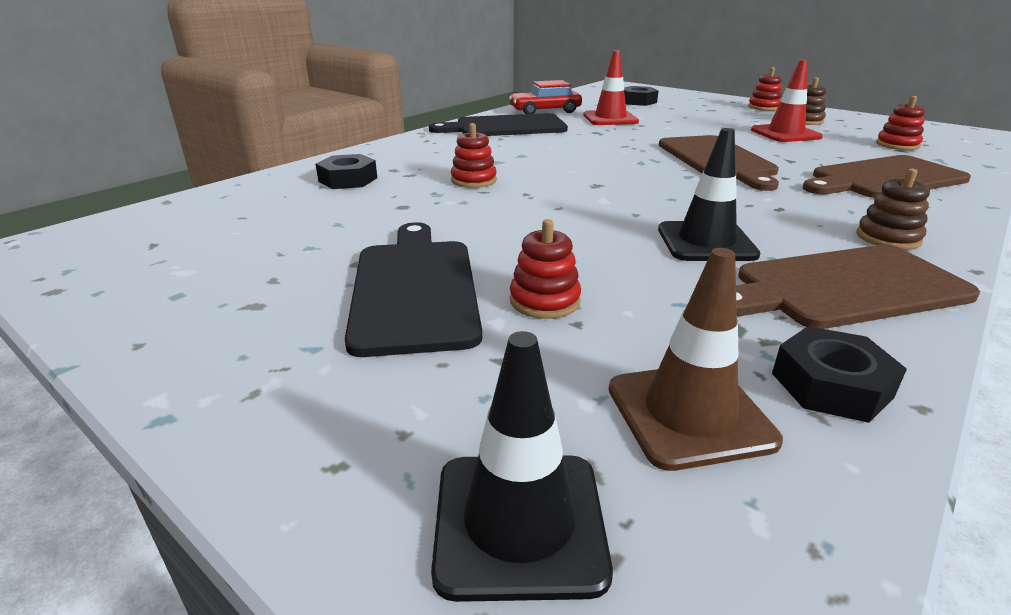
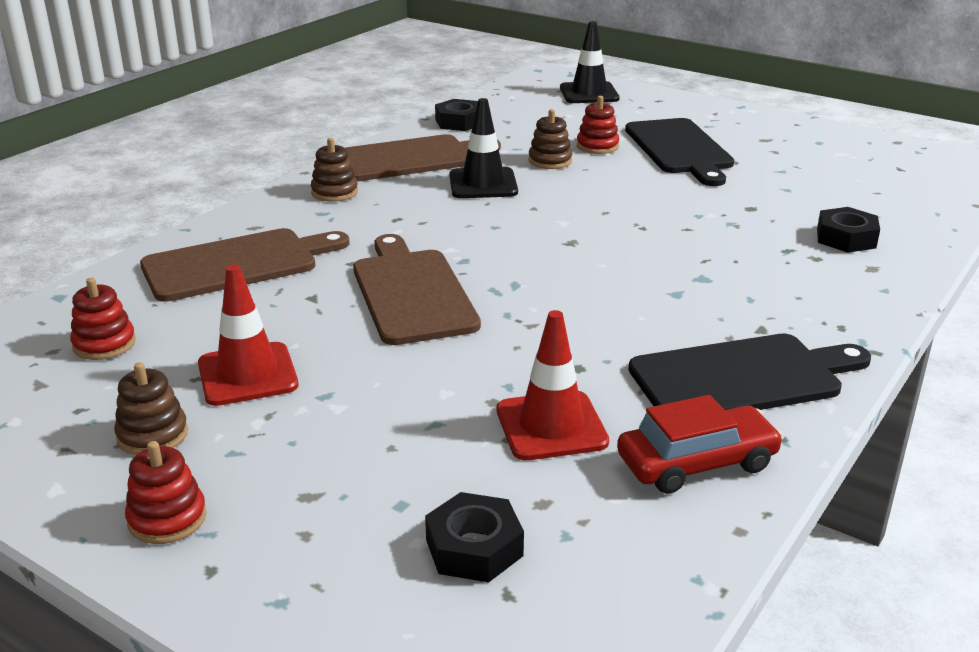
camera: 175 degrees right, 0 degrees up
red stacking toy [451,123,497,188] -> none
brown traffic cone [609,248,783,471] -> none
none -> brown stacking toy [529,109,572,169]

